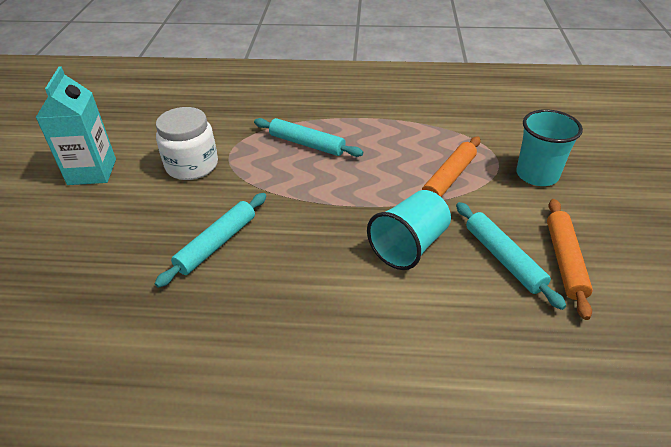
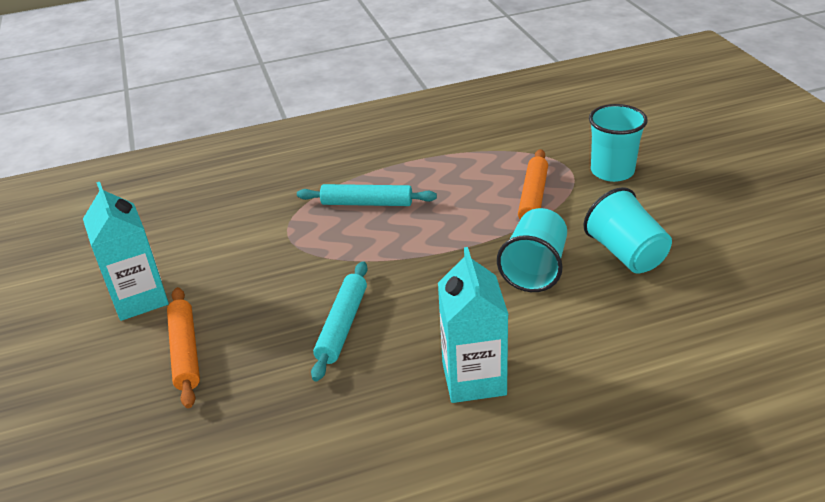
camera: 20 degrees left, 5 degrees down
white jar [156,107,218,180] -> none
turquoise rolling pin [456,202,566,310] -> turquoise cup [583,187,672,273]
orange rolling pin [547,199,593,320] -> orange rolling pin moved to [167,287,200,408]
none -> turquoise carton [438,247,509,403]

